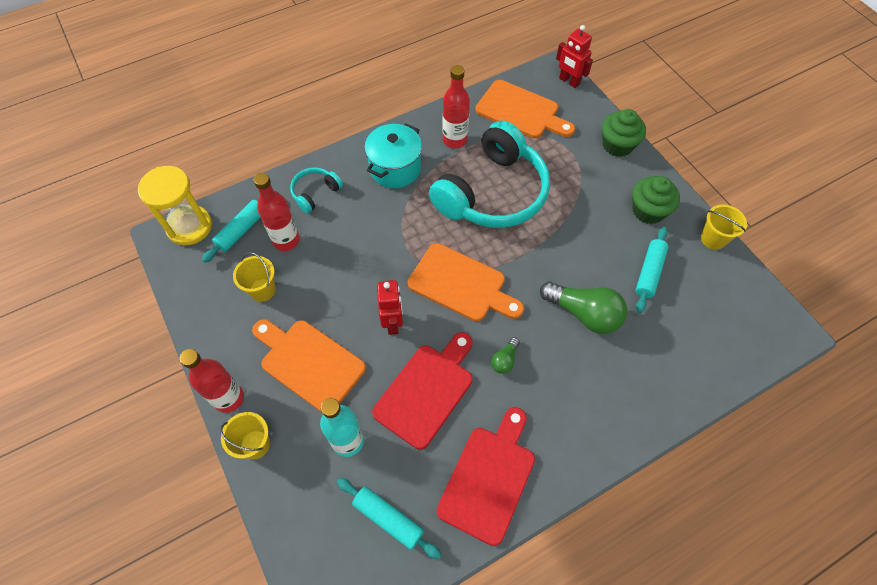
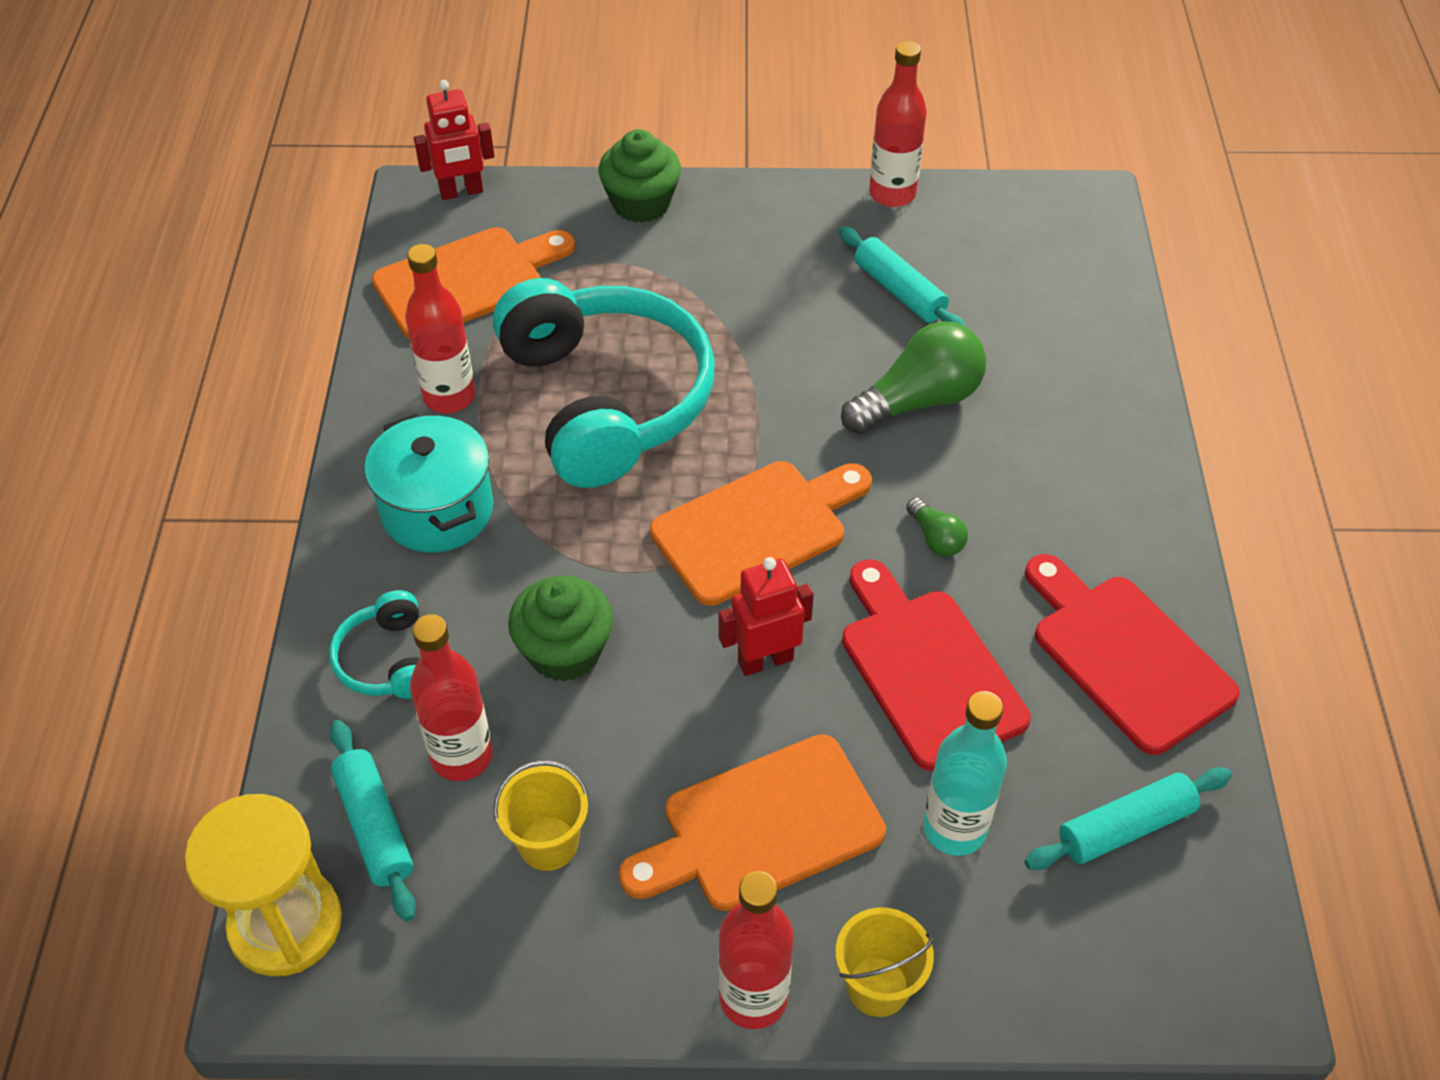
camera: 60 degrees left, 10 degrees down
red robot [377,280,403,335] -> red robot turned 45 degrees counterclockwise [719,557,814,676]
green cupcake [632,176,680,224] -> green cupcake moved to [508,576,613,682]
yellow bucket [701,205,747,250] -> red bottle [869,41,927,207]

